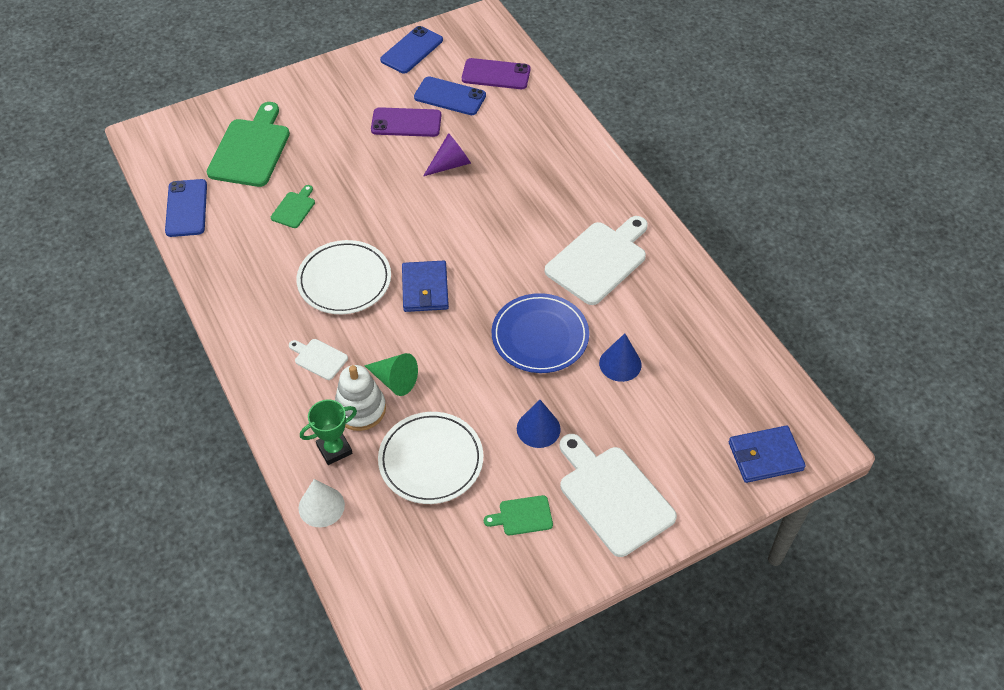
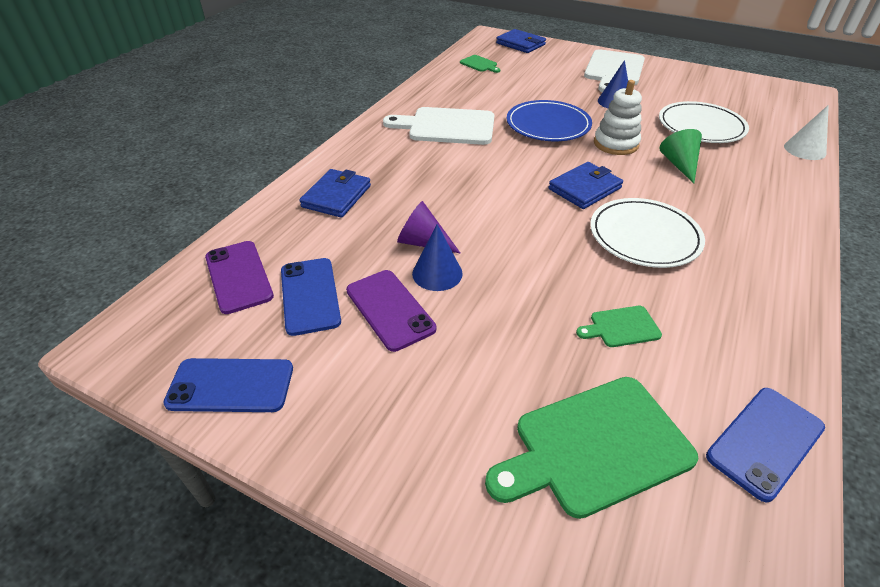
camera: 125 degrees left, 10 degrees down
white cutting board [289,339,348,380] -> none
green trophy [300,400,357,465] -> none
white stacking toy [335,365,386,431] -> white stacking toy moved to [594,80,642,155]
green cutting board [484,495,553,535] -> green cutting board moved to [460,55,500,73]
blue cone [599,333,642,382] -> blue cone moved to [412,224,463,291]
none -> blue wallet [299,169,371,218]

